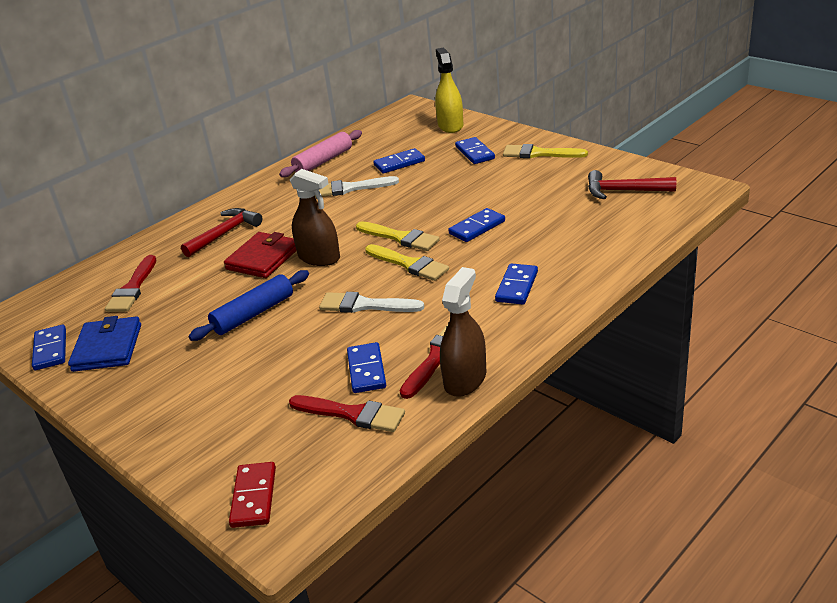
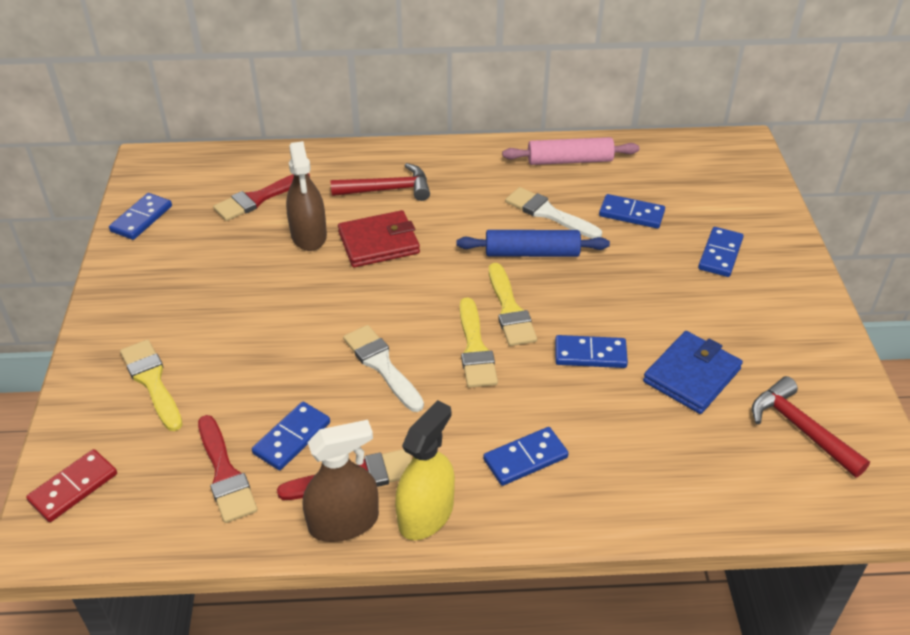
camera: 40 degrees right, 10 degrees up
blue wallet [68,316,141,372] -> blue wallet moved to [643,331,743,414]
blue rolling pin [189,270,309,341] -> blue rolling pin moved to [457,230,610,257]
brown spray bottle [290,169,340,266] -> brown spray bottle moved to [286,141,327,251]
yellow spray bottle [435,48,463,133] -> yellow spray bottle moved to [395,400,455,540]
yellow brush [503,144,588,158] -> yellow brush moved to [120,340,182,431]

